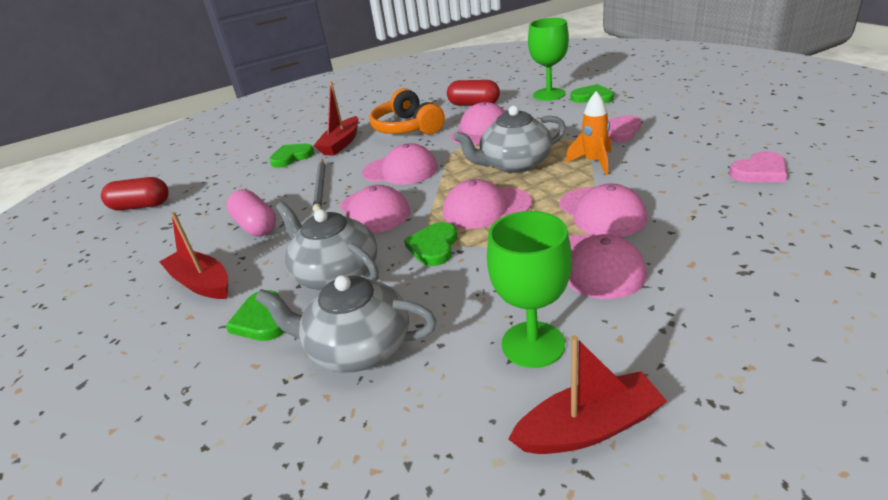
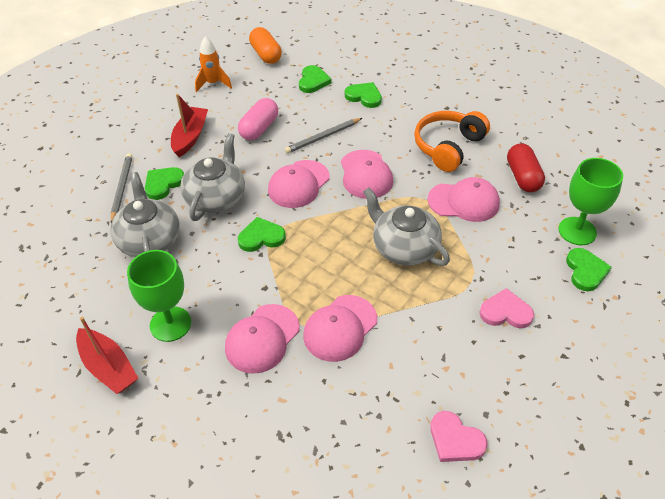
camera: 60 degrees right, 15 degrees up
red capsule [101,177,169,211] -> orange capsule [249,27,282,64]
red boat [314,81,358,156] -> none
pink cap [443,179,532,229] -> none
orange rocket [566,91,611,175] -> orange rocket moved to [195,36,232,92]
none -> grey pencil [111,153,133,223]
none -> green heart [299,65,332,93]

